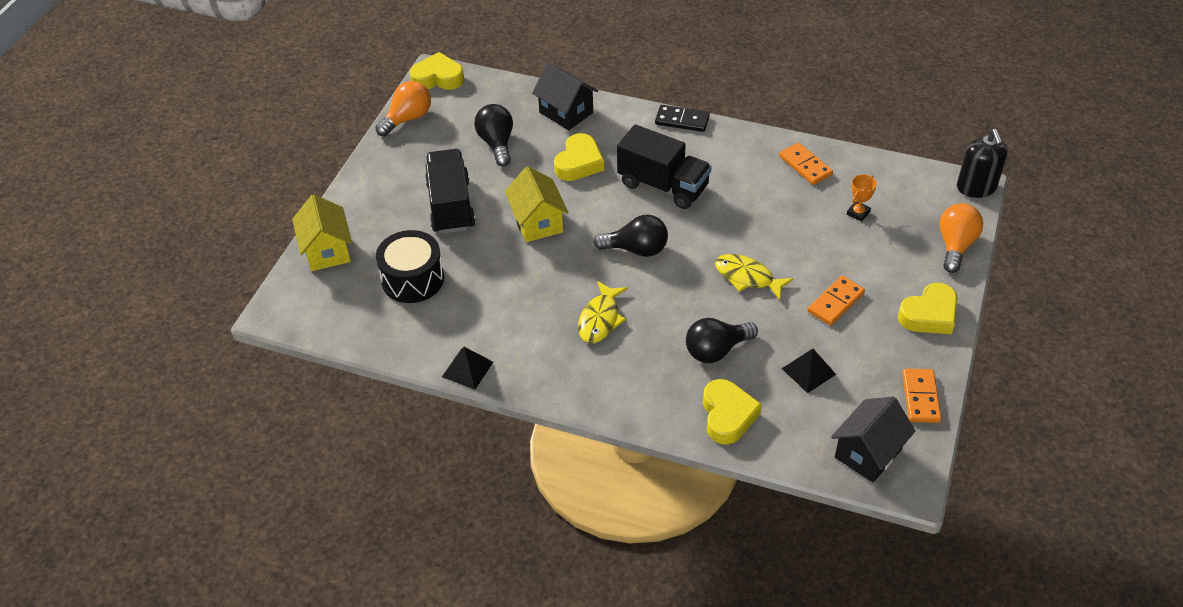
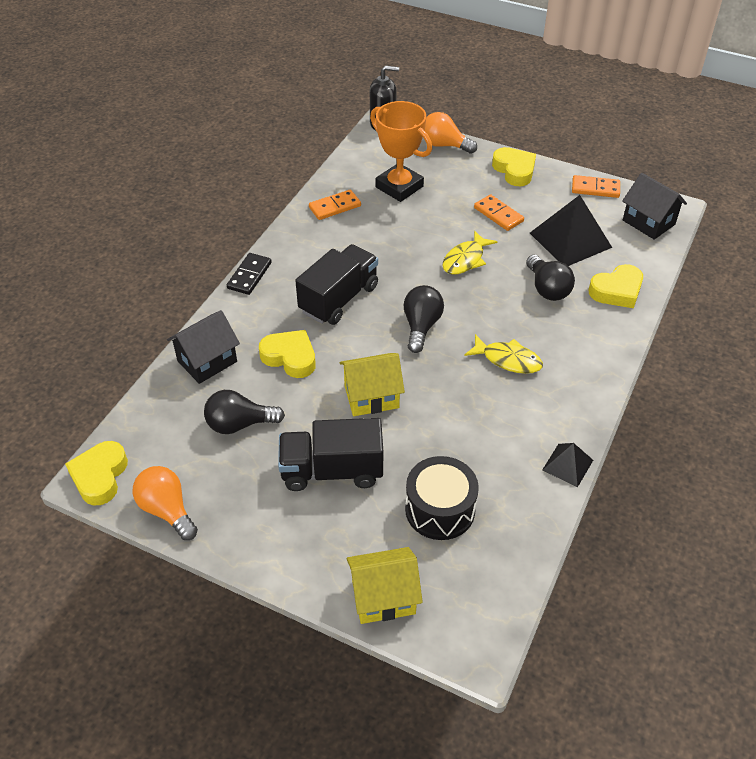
camera: 85 degrees left, 0 degrees up
yellow heart [703,379,762,444] -> yellow heart turned 150 degrees clockwise [589,264,643,308]
black pyramid [782,349,836,393] -> black pyramid [530,195,612,266], size x1.88
orange trophy [847,174,877,222] -> orange trophy [370,101,432,202], size x2.32

